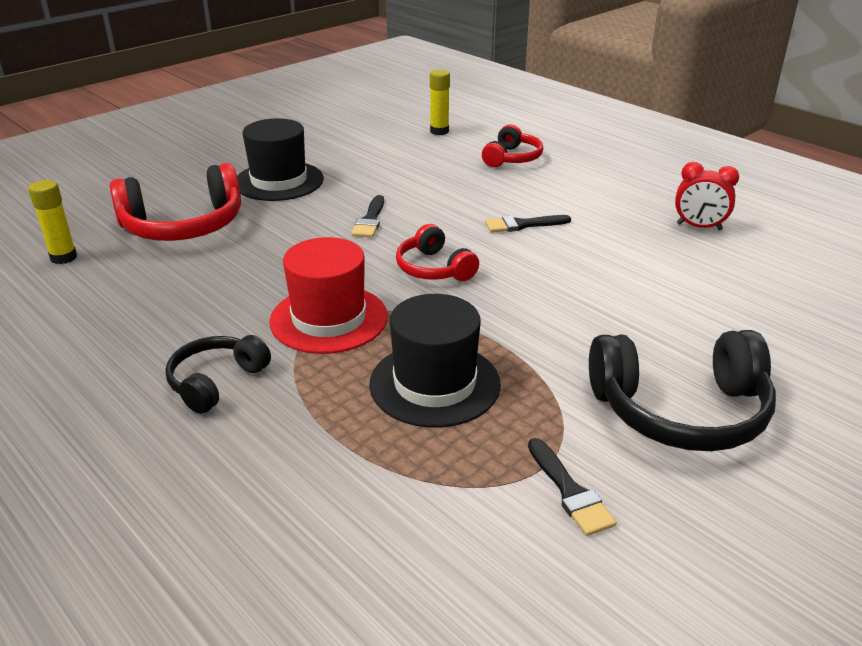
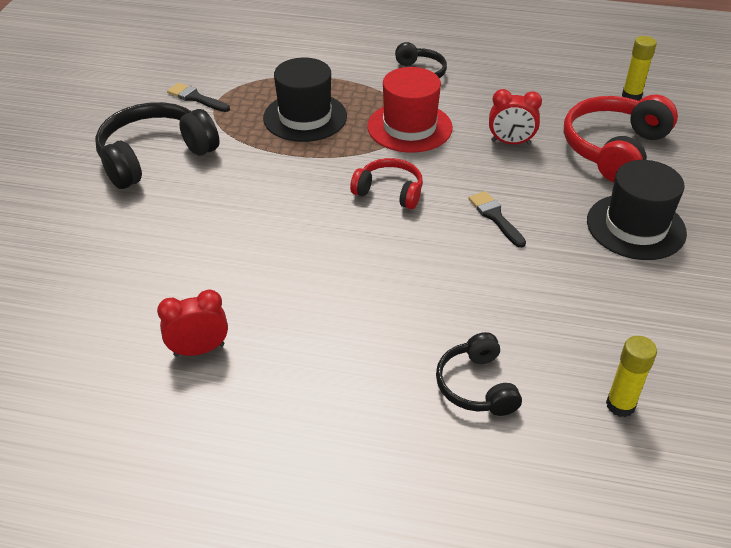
camera: 145 degrees right, 10 degrees up
red headphones [482,125,543,167] -> black headphones [436,332,522,416]
black brush [485,215,571,233] -> none
none -> red clock [489,89,542,145]

